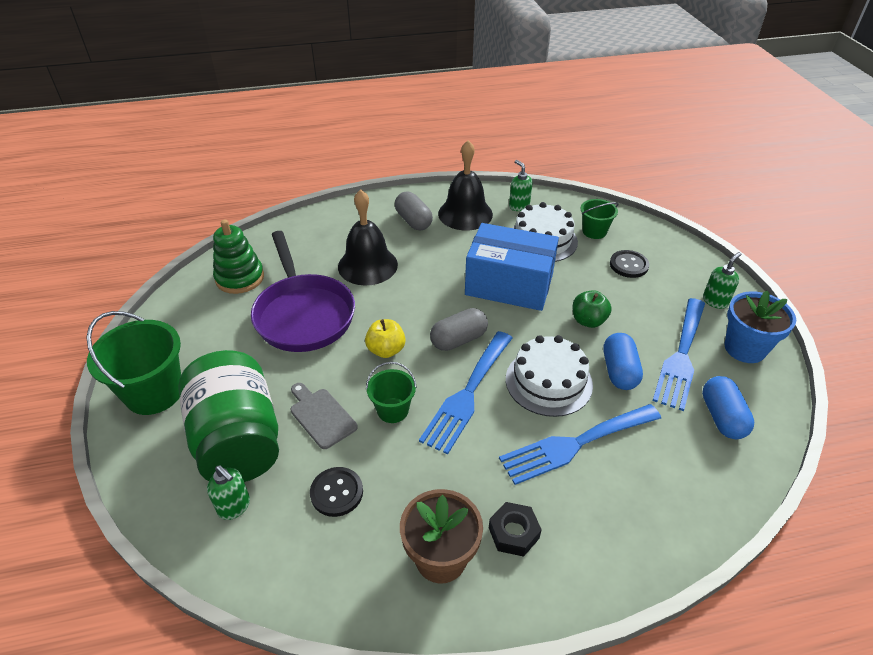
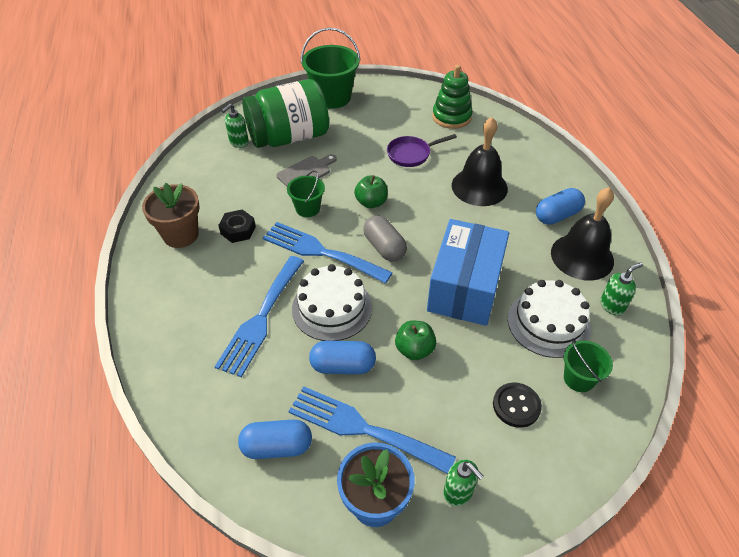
camera: 90 degrees right, 5 degrees up
purple pan [251,231,355,352] -> purple pan [387,134,457,167], size x0.52
black button [310,467,363,517] -> none
yellow apple [365,319,406,358] -> green apple [354,175,388,208]
grey capsule [395,192,433,230] -> blue capsule [536,188,585,225]
black nut [489,502,542,557] -> black nut moved to [218,209,256,243]
blue fork [499,404,661,485] -> blue fork turned 135 degrees counterclockwise [215,256,304,377]

